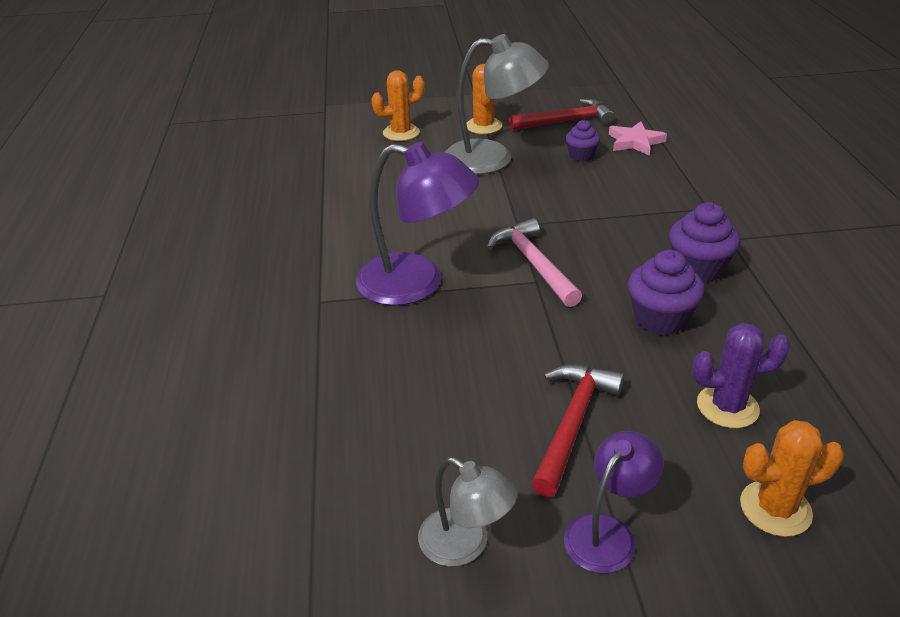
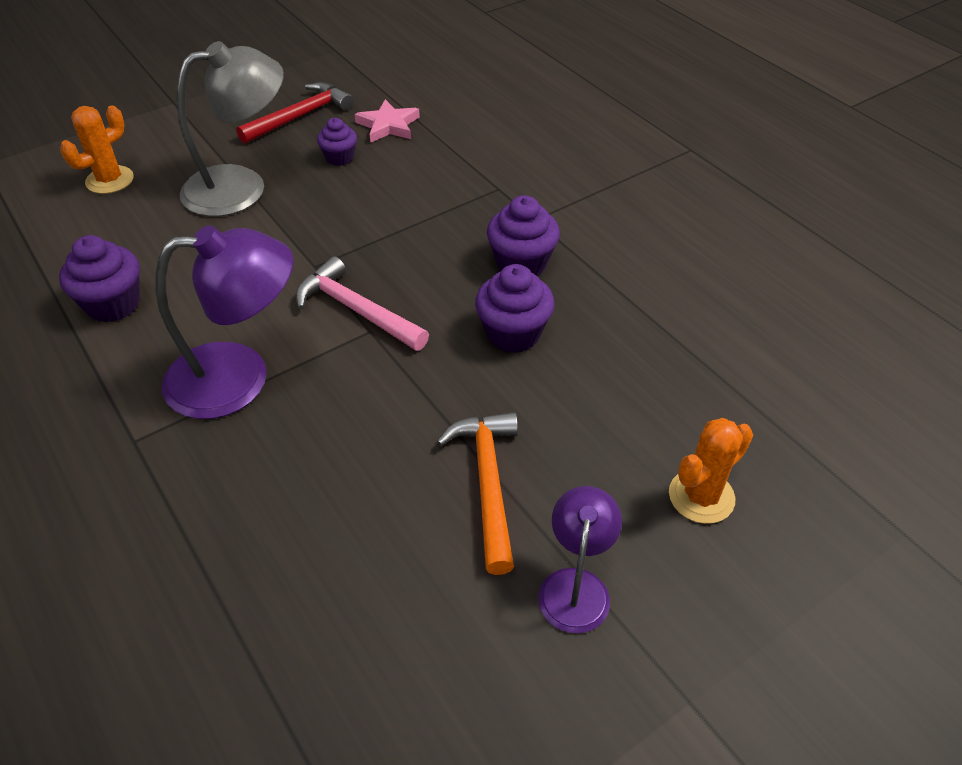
camera: 30 degrees left, 10 degrees up
grey lamp [418,457,517,567] -> none
orange cactus [466,64,502,134] -> none
red hammer [531,364,624,497] -> orange hammer [437,412,518,575]
purple cactus [692,323,791,428] -> none
none -> purple cupcake [59,235,140,322]

